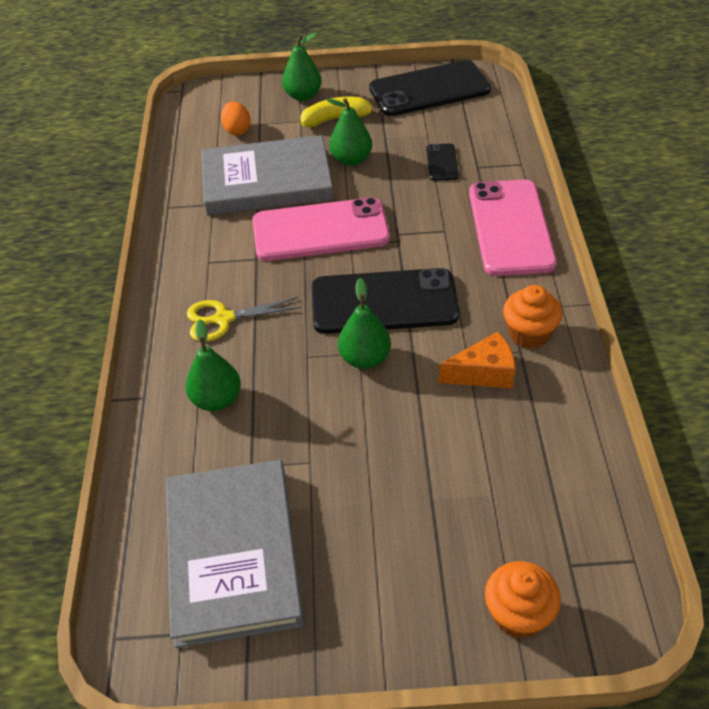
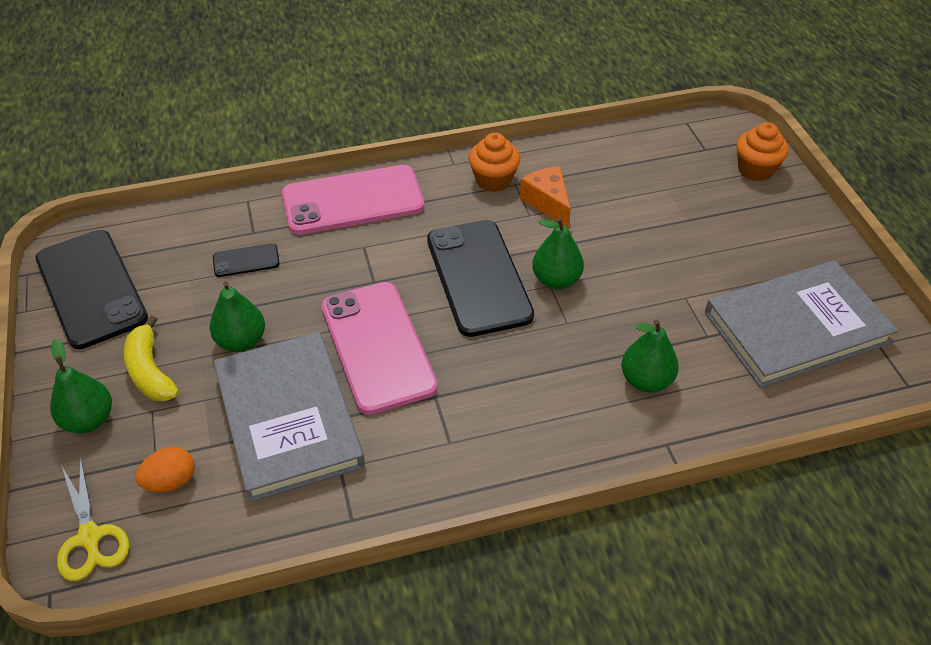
camera: 105 degrees left, 0 degrees up
yellow scissors [187,297,301,342] -> yellow scissors moved to [57,456,130,581]

